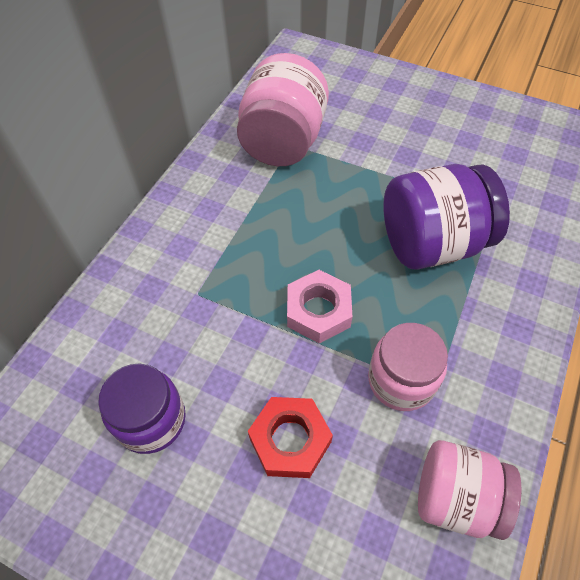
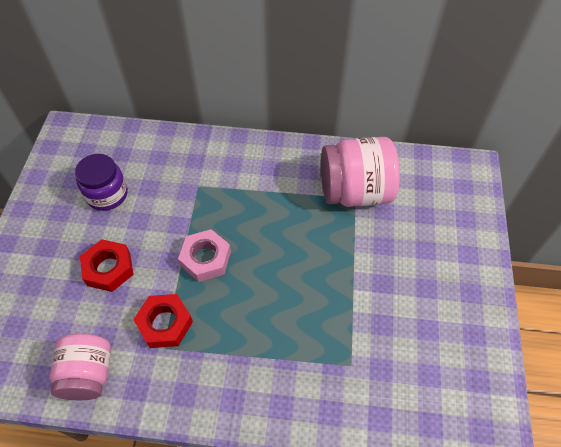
camera: 70 degrees right, 0 degrees up
pink jar [368,323,448,411] -> red nut [133,294,193,348]
purple jar [383,164,510,270] -> none

